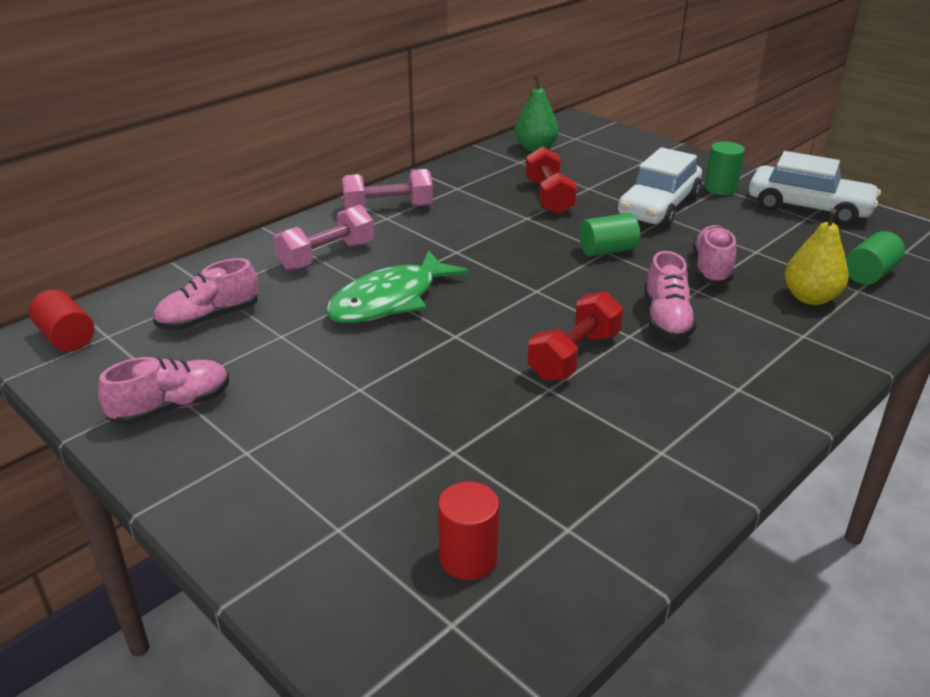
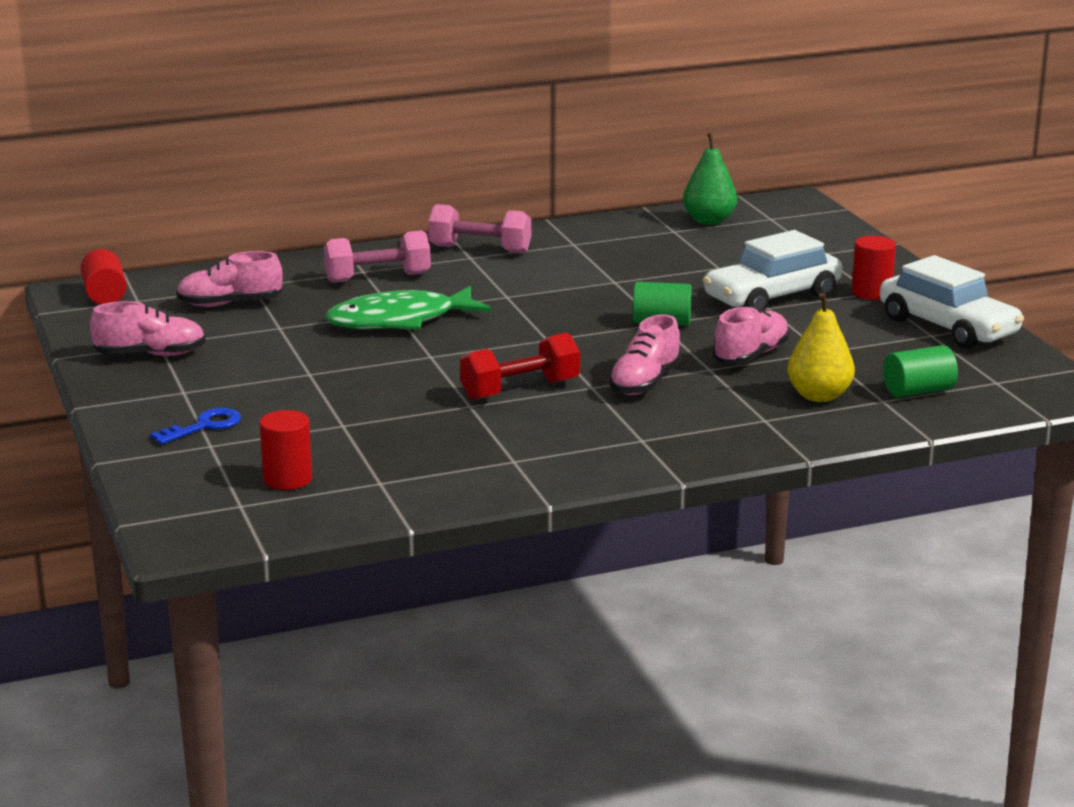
camera: 25 degrees right, 10 degrees down
red dumbbell [525,147,577,215] -> none
green cylinder [704,141,745,195] -> red cylinder [852,236,896,300]
none -> blue key [150,408,241,444]

